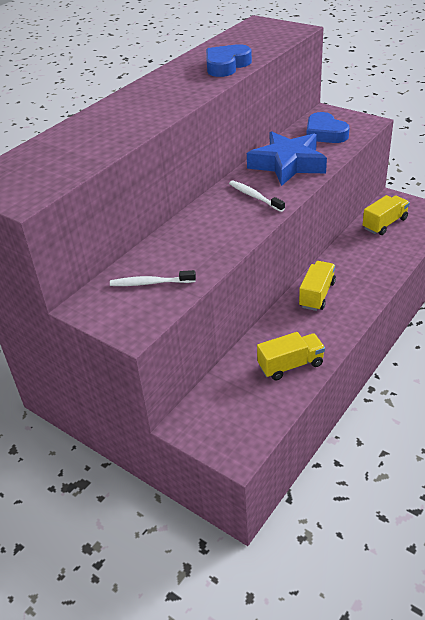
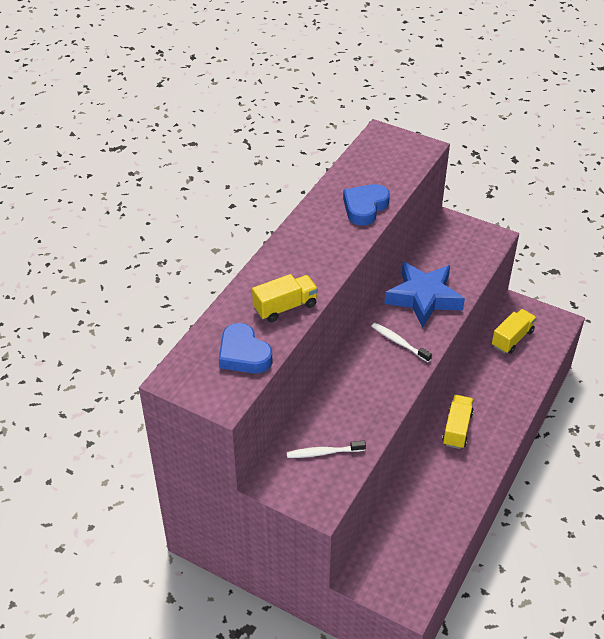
camera: 10 degrees left, 5 degrees up
yellow truck [257,332,325,380] -> yellow truck moved to [252,274,318,322]
blue heart [306,112,350,143] -> blue heart moved to [219,323,273,373]

